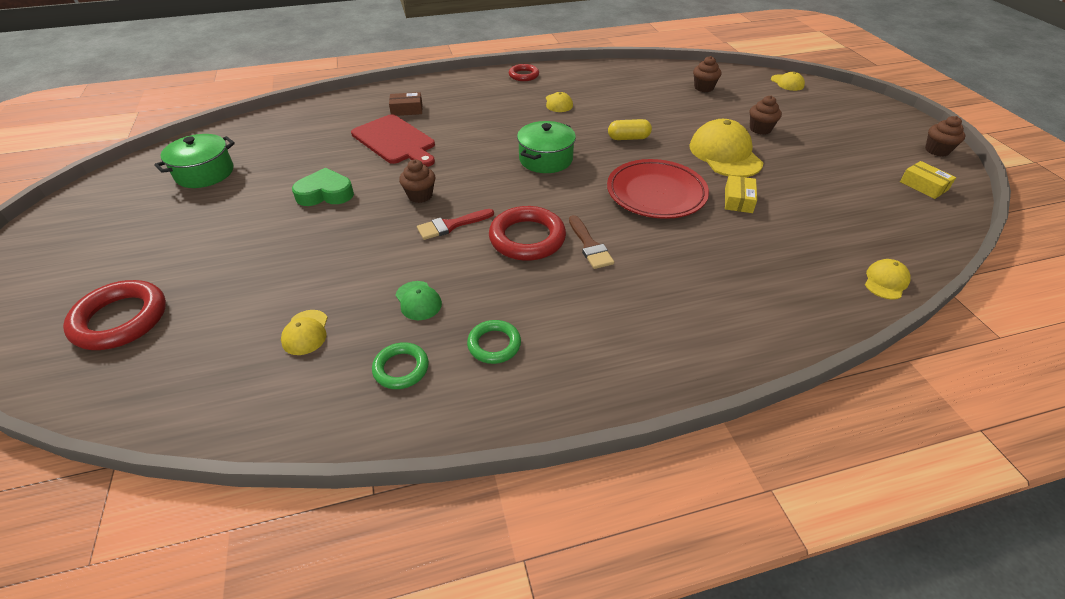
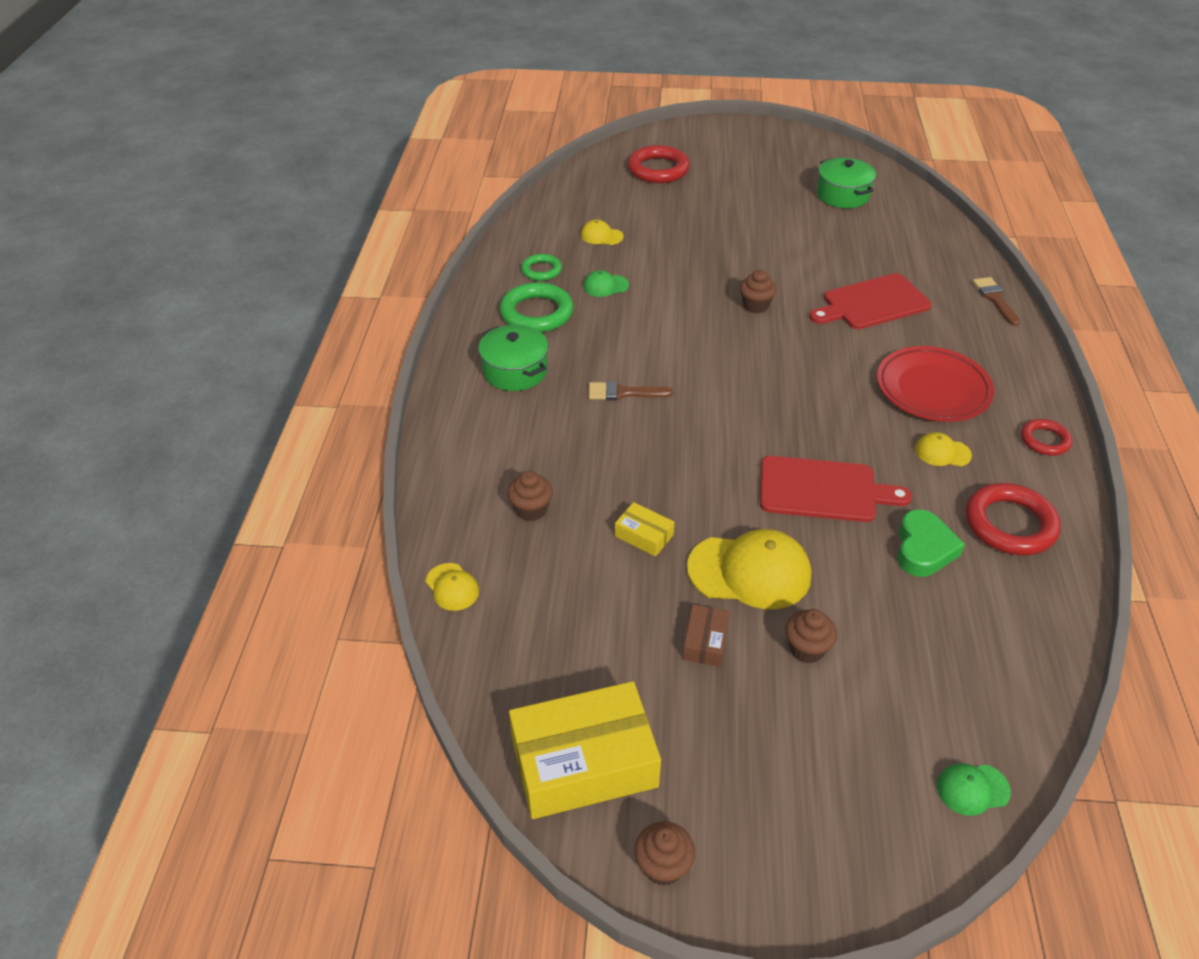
camera: 110 degrees right, 0 degrees up
green heart [292,168,354,206] -> green heart moved to [897,509,965,577]
brown box [389,92,422,116] -> brown box moved to [683,605,730,667]
red brush [417,209,494,240] -> none
green ring [467,320,521,364] -> green ring [500,282,574,333], size x1.72
red ring [489,206,566,261] -> red ring moved to [965,483,1061,555]
green pot [517,121,576,173] -> green pot moved to [478,325,549,391]
red plate [607,159,709,219] -> red plate moved to [877,346,994,422]
yellow capsule [608,119,652,140] -> red cutting board [760,456,912,522]
brown cupcake [693,56,721,92] -> brown cupcake moved to [507,471,553,521]
yellow cap [771,72,805,91] -> green cap [937,763,1011,816]
yellow box [900,161,956,199] -> yellow box [509,681,661,819], size x2.21
none -> brown brush [972,277,1020,326]

